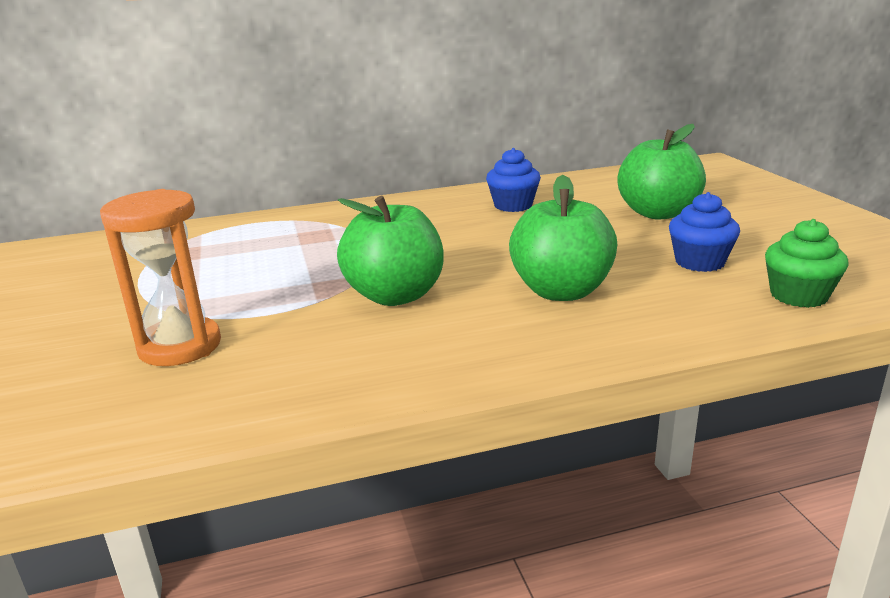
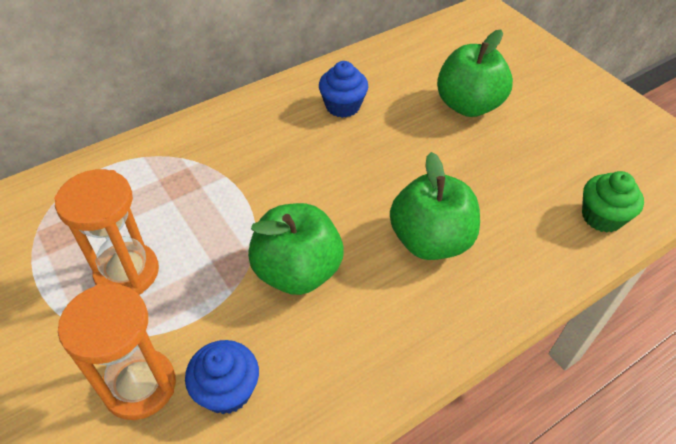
camera: 20 degrees left, 25 degrees up
blue cupcake [669,192,740,272] -> blue cupcake moved to [185,340,259,414]
none -> orange hourglass [54,169,159,295]

